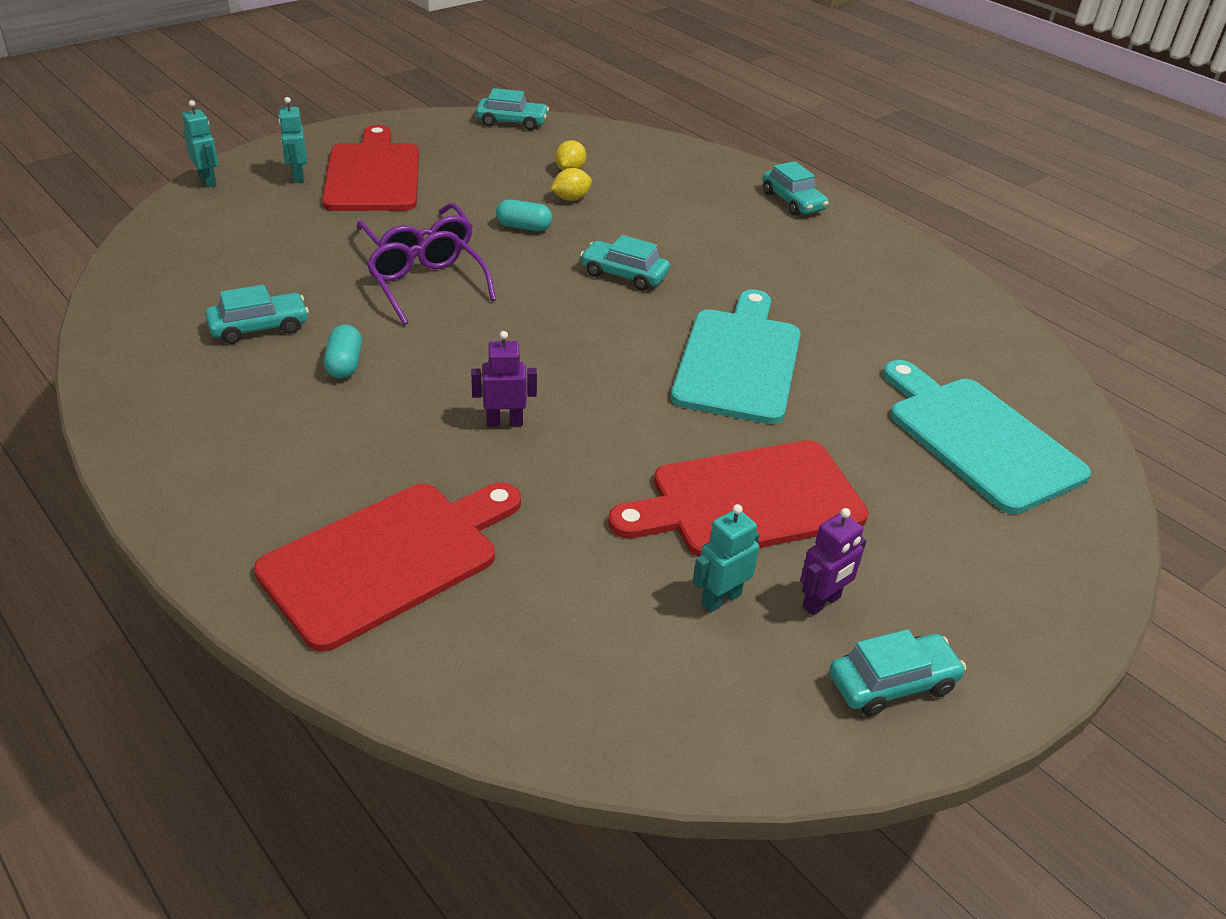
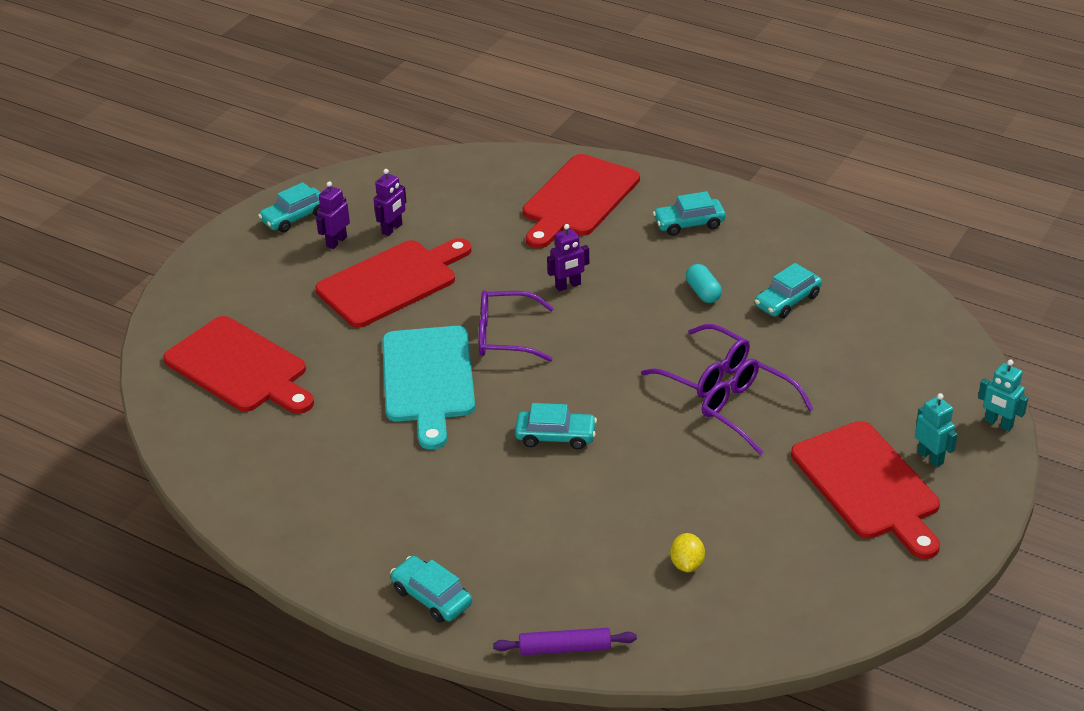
camera: 165 degrees right, 0 degrees up
turquoise car [476,88,549,130] -> turquoise car moved to [653,191,726,236]
turquoise capsule [496,199,552,231] -> none
yellow lemon [551,168,592,201] -> none
turquoise robot [693,504,760,612] -> purple robot [373,169,406,236]
turquoise cutting board [883,360,1091,514] -> red cutting board [163,316,314,414]
none -> purple glasses [479,290,554,362]
none -> purple rolling pin [493,628,637,655]

